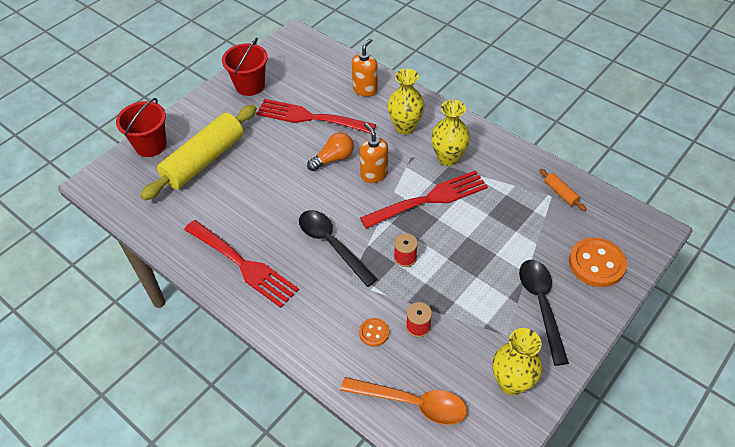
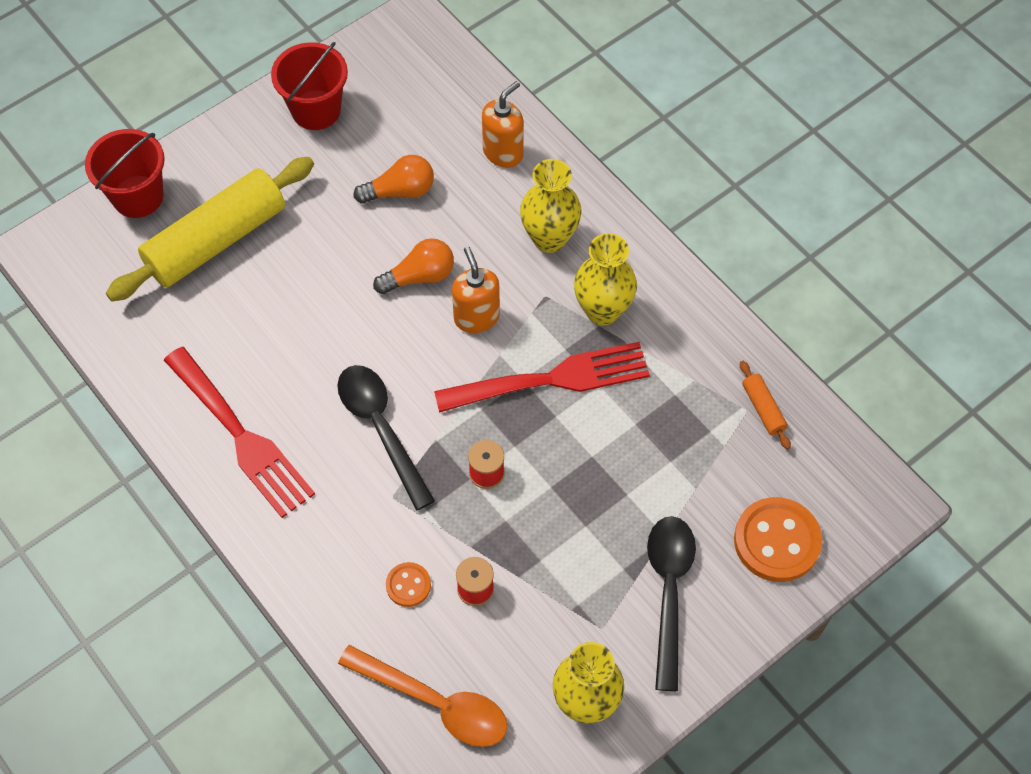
camera: 10 degrees right, 10 degrees up
red fork [256,99,376,134] -> orange light bulb [354,155,434,204]

